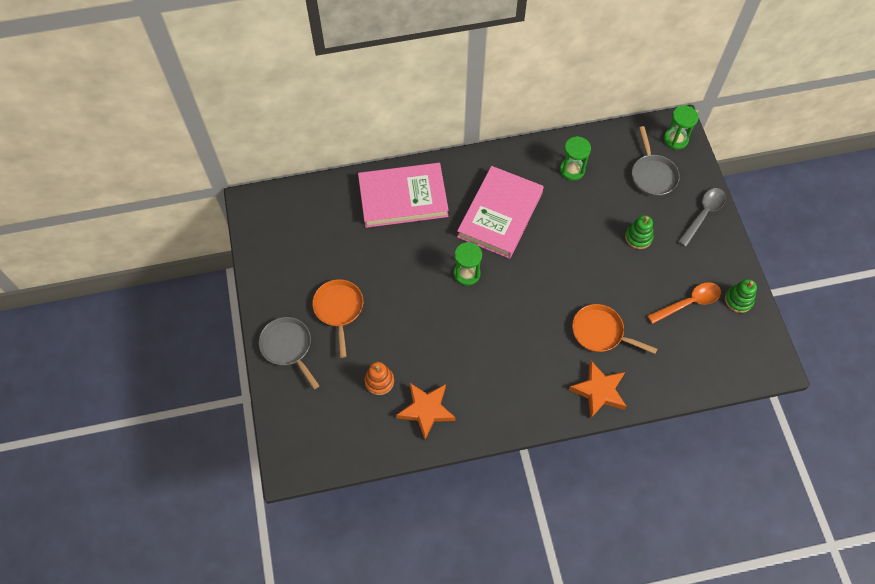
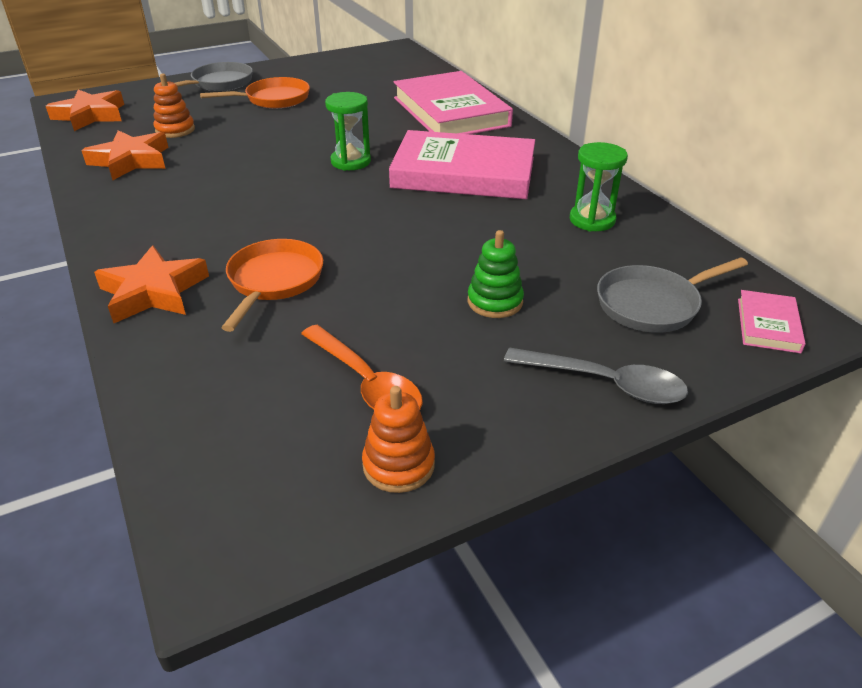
camera: 75 degrees right, 25 degrees down
green hourglass [664,105,699,150] -> pink book [738,290,806,353]
green stacking toy [725,279,757,313] -> orange stacking toy [362,386,435,493]
none -> orange star [46,89,124,131]

